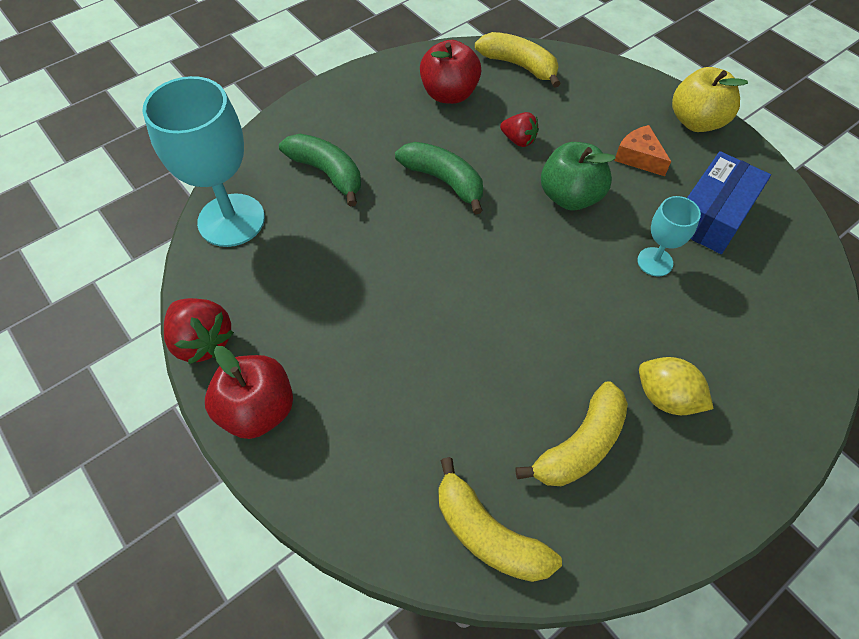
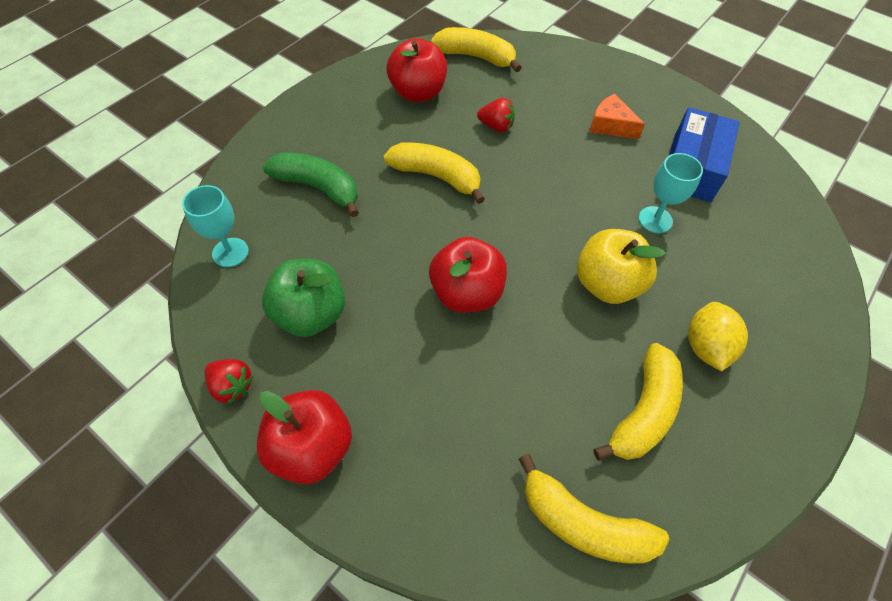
camera: 15 degrees left, 0 degrees up
turquoise goblet [142,76,265,247] -> turquoise goblet [182,185,249,267], size x0.51
red strawberry [164,298,234,364] -> red strawberry [204,359,254,404], size x0.63
green banana [395,142,483,214] -> yellow banana [383,142,485,204]
green apple [541,142,616,210] -> green apple moved to [262,259,345,337]
yellow lemon [639,357,714,415] -> yellow lemon turned 75 degrees clockwise [688,302,748,372]
yellow apple [672,67,748,132] -> yellow apple moved to [577,229,666,304]
none -> red apple [429,237,507,312]

